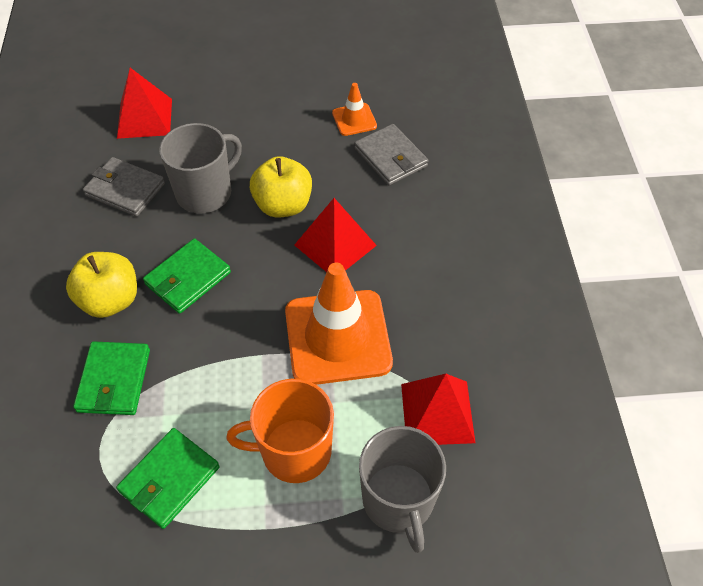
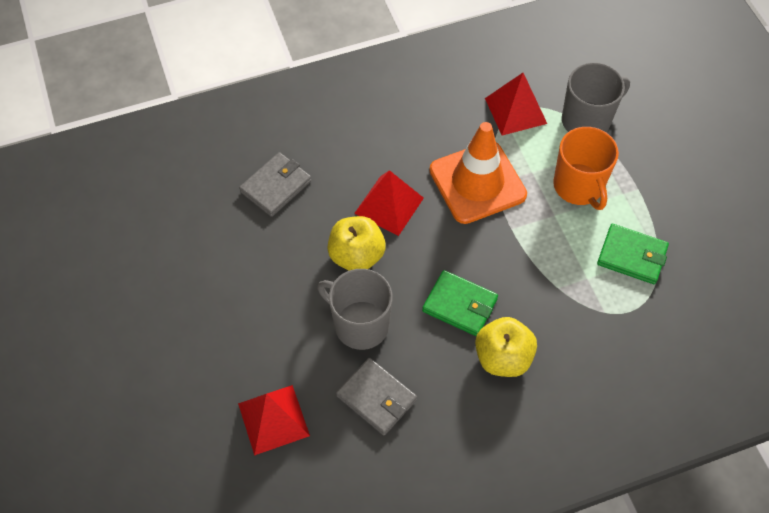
camera: 105 degrees left, 5 degrees up
green wallet [73,341,150,415] -> none
grey wallet [83,157,165,217] -> grey wallet turned 60 degrees counterclockwise [336,358,417,435]
orange traffic cone [332,83,377,136] -> none

